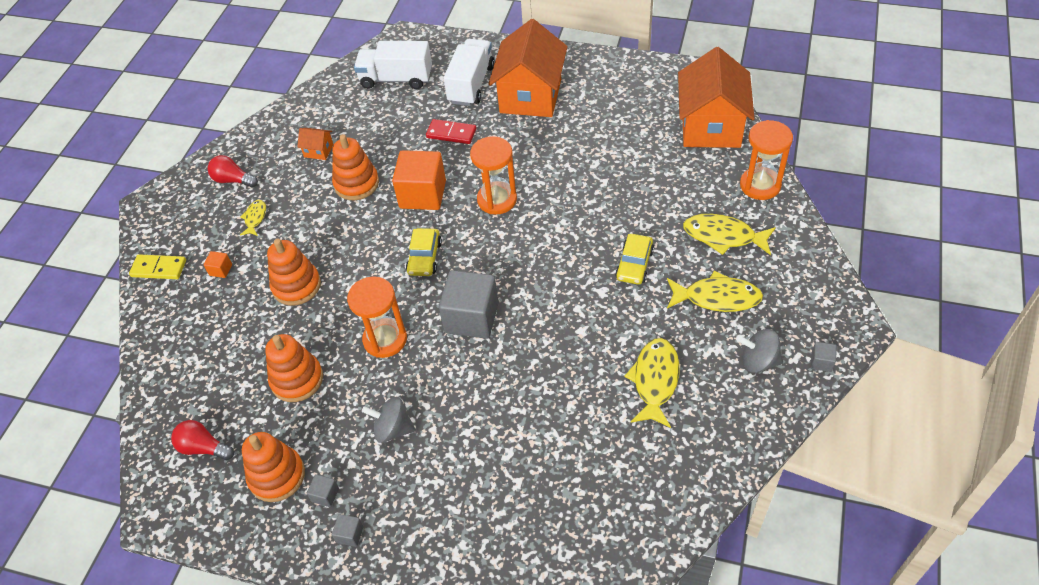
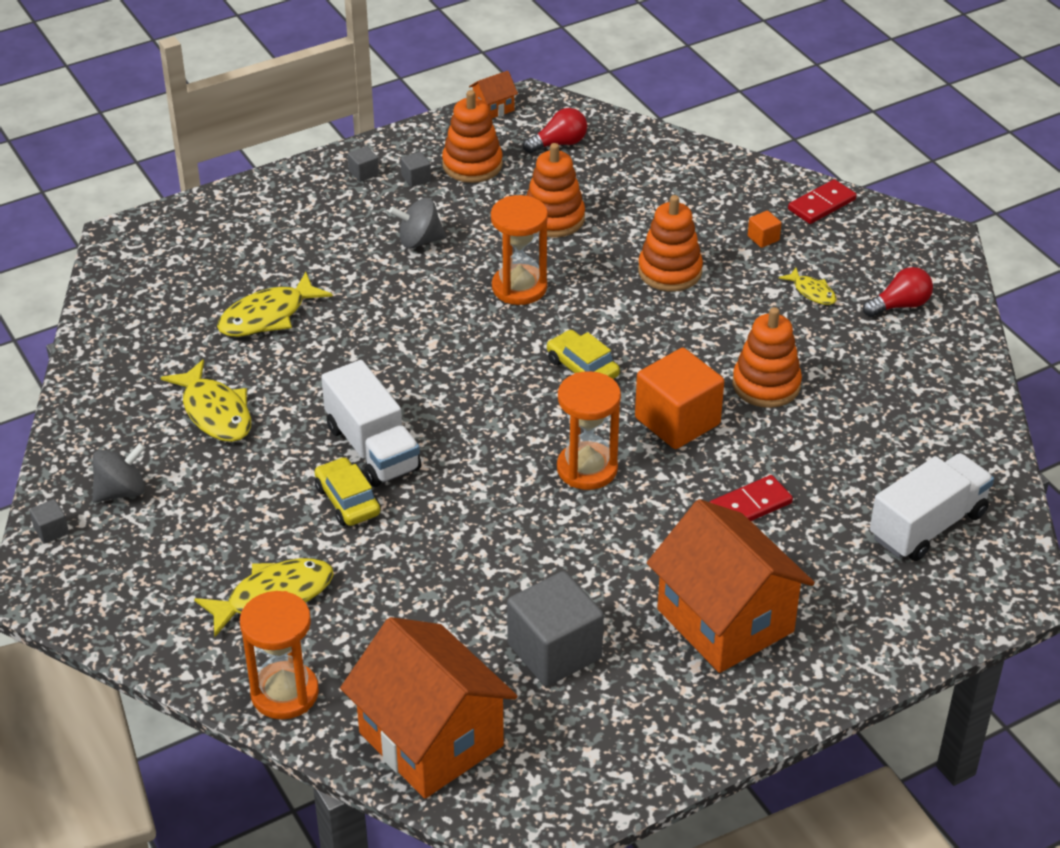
camera: 130 degrees right, 10 degrees down
yellow domino [129,254,186,279] -> red domino [788,179,856,224]
orange house [297,128,333,160] -> orange house moved to [469,71,518,118]
grey spinning top [362,397,416,443] -> grey spinning top turned 150 degrees counterclockwise [389,198,446,248]
grey cube [439,270,499,339] -> grey cube moved to [507,571,604,686]
white truck [443,39,495,106] -> white truck moved to [321,360,421,487]
yellow fish [667,271,763,312] -> yellow fish moved to [217,272,333,337]

